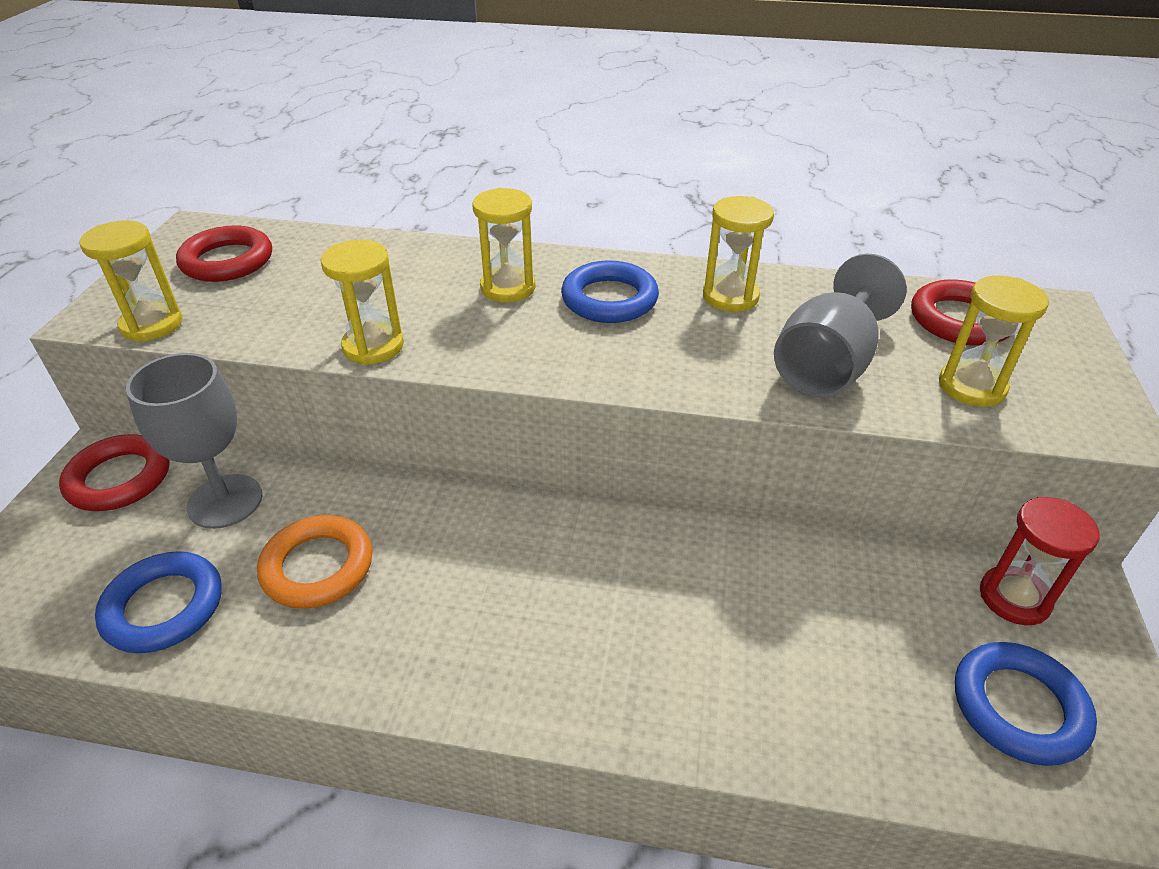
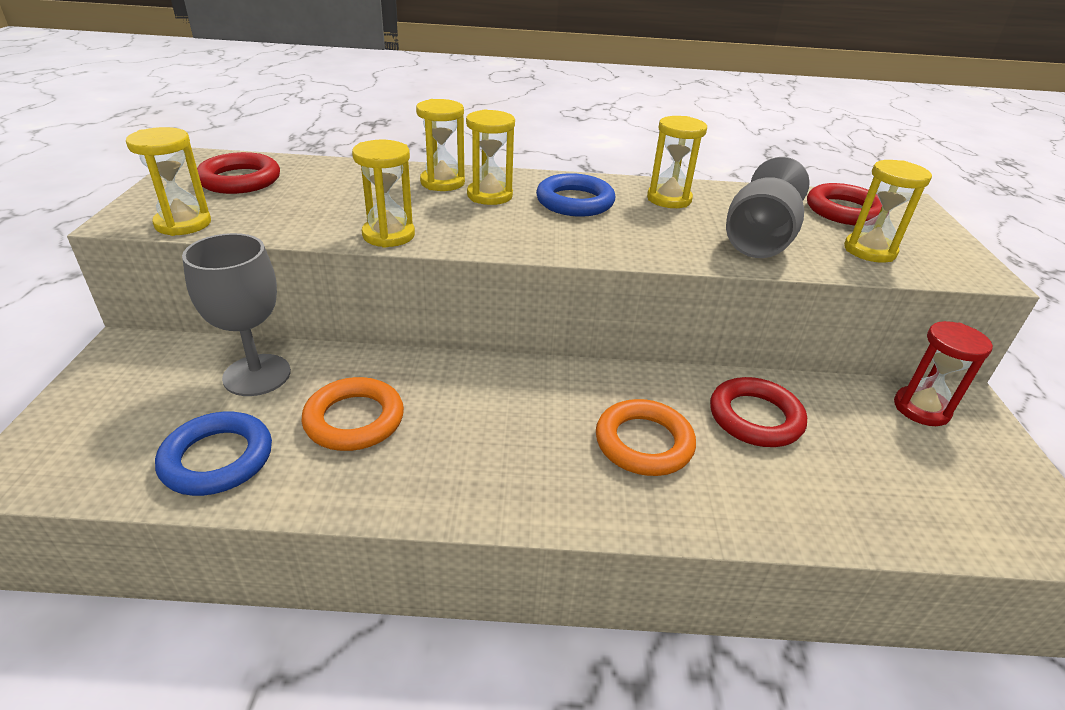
camera: 10 degrees left, 5 degrees down
red ring [59,434,170,511] -> red ring moved to [710,377,807,447]
blue ring [955,642,1097,766] -> none
none -> yellow hourglass [416,99,465,191]
none -> orange ring [596,399,696,476]

